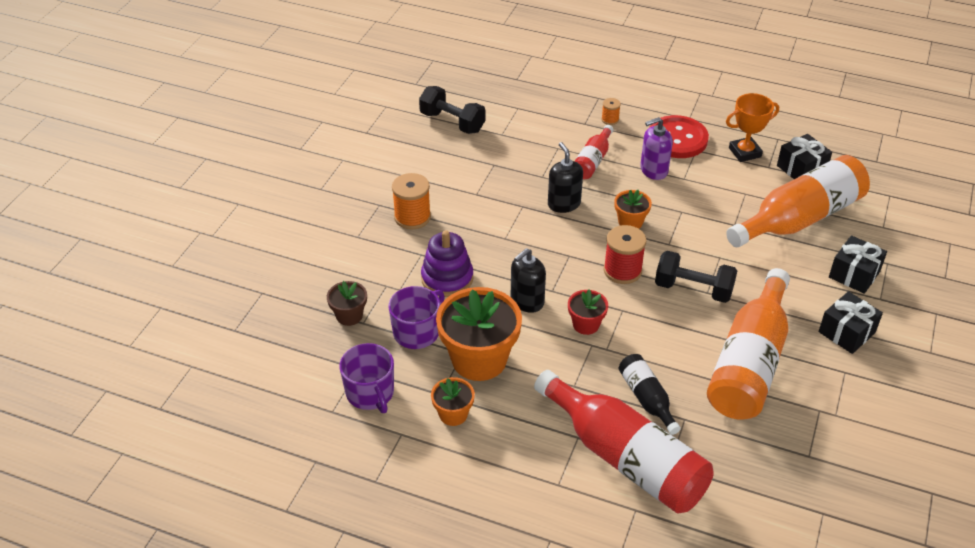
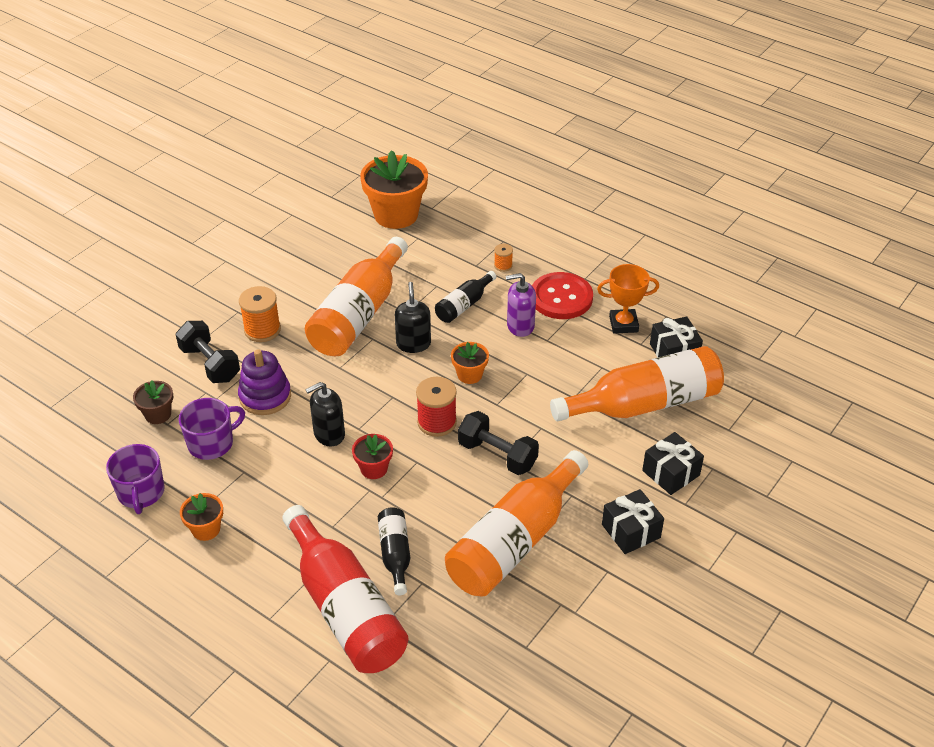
camera: 15 degrees right, 0 degrees up
black dumbbell [419,86,485,134] -> black dumbbell moved to [176,321,240,383]
orange flower pot [436,287,522,381] -> orange flower pot moved to [360,150,428,229]
red bottle [575,125,613,179] -> black bottle [435,271,496,323]
none -> orange bottle [305,237,408,356]

